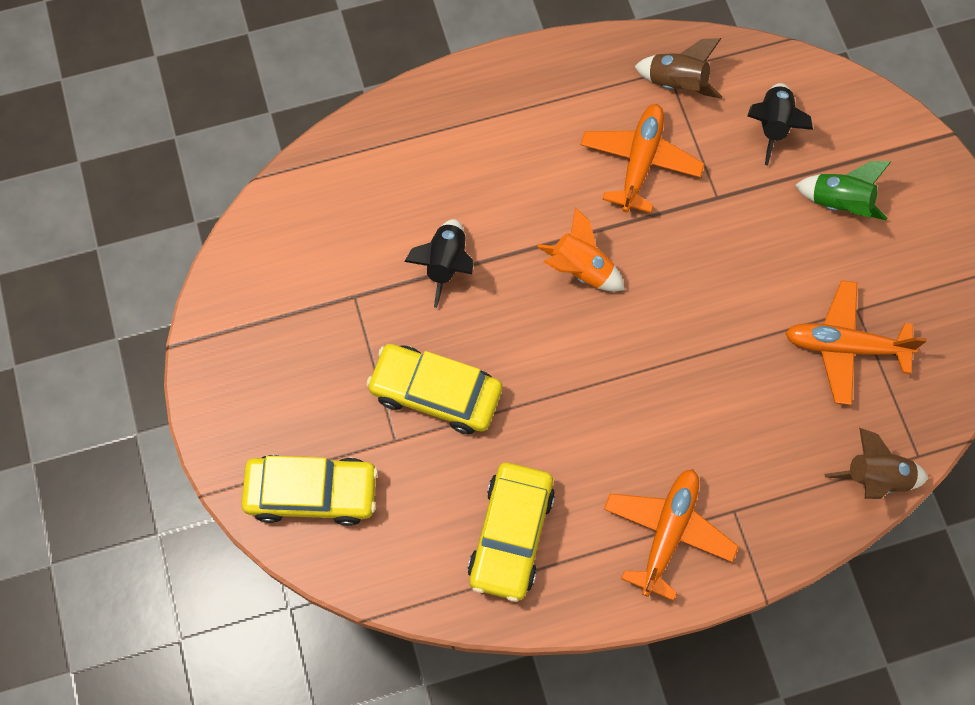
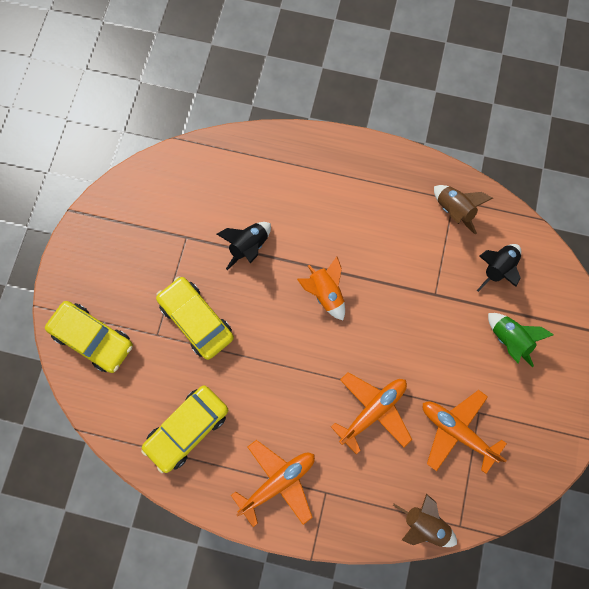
camera: 30 degrees right, 5 degrees up
orange plane [580,104,705,213] -> orange plane moved to [331,372,412,455]

